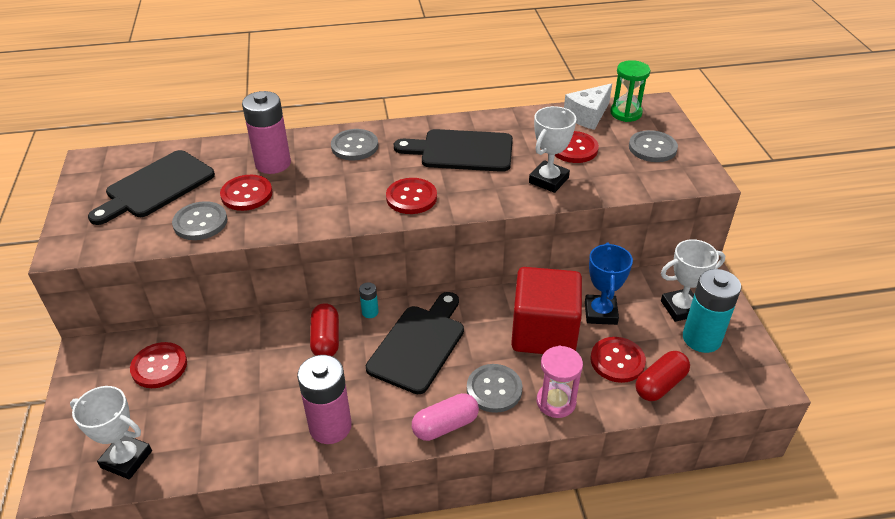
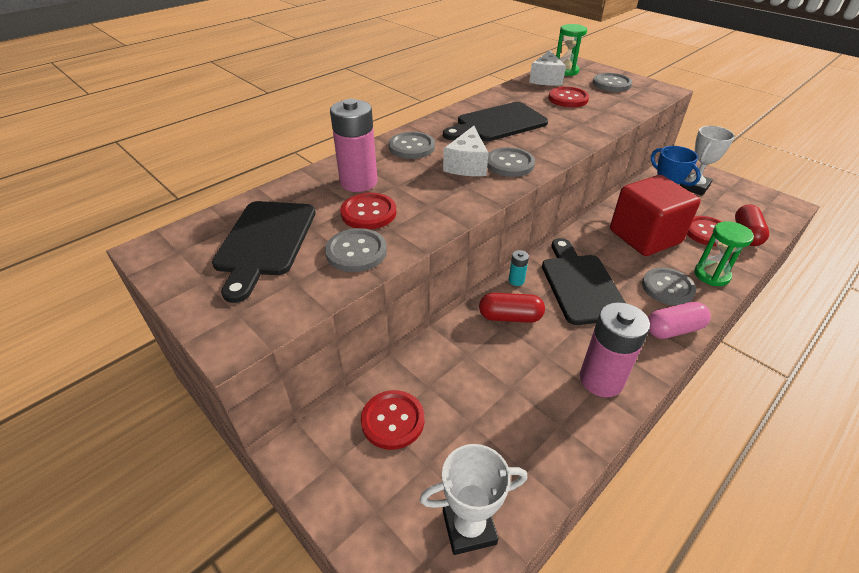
camera: 35 degrees left, 0 degrees up
red capsule [310,303,339,356] -> red capsule turned 45 degrees counterclockwise [479,293,545,323]
red button [386,178,437,214] -> grey button [487,147,535,177]
pink capsule [412,393,479,441] -> pink capsule turned 45 degrees clockwise [648,302,711,339]
white trophy [529,106,576,193] -> none
pink hourglass [537,345,583,418] -> green hourglass [694,221,754,286]
turquoise battery [683,269,741,353] -> none
none -> white cheese [443,126,488,176]

